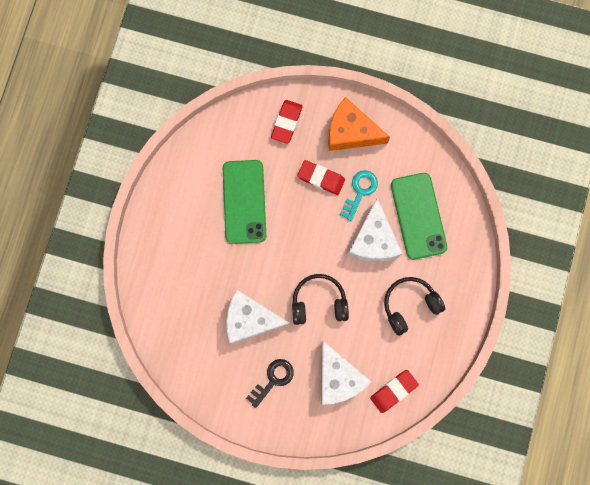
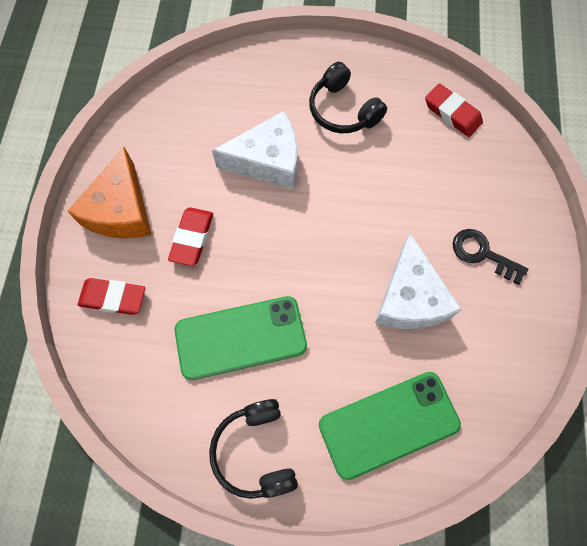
camera: 100 degrees left, 10 degrees down
black headphones [292,274,349,325] -> black headphones moved to [209,399,298,499]
white cheese [321,340,371,405] -> none
turquoise key [340,170,378,221] -> none
green phone [391,173,447,260] -> green phone moved to [319,372,461,480]

